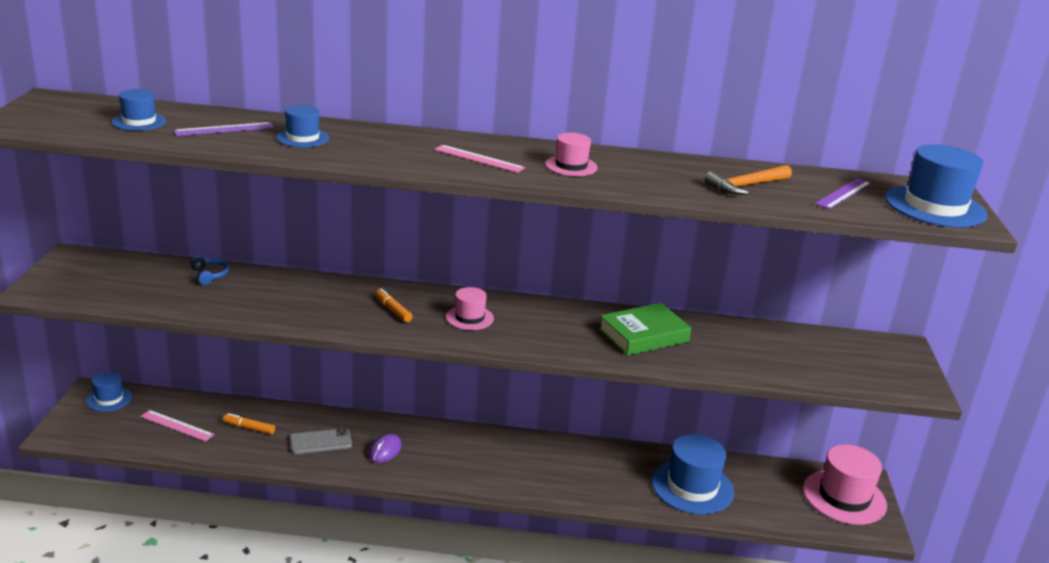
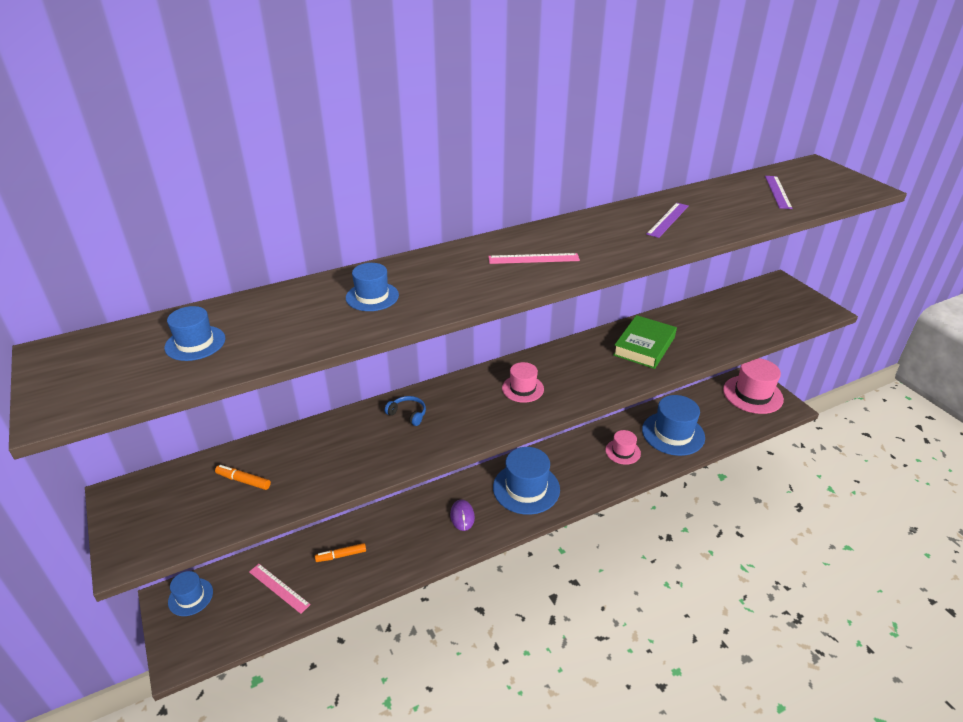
camera: 30 degrees left, 10 degrees up
pink ruler [140,410,214,442] -> pink ruler turned 45 degrees clockwise [249,564,311,614]
purple ruler [174,122,274,136] -> purple ruler moved to [646,203,689,238]
blue headphones [190,256,229,285] -> blue headphones moved to [385,396,426,426]
grey phone [290,428,352,454] -> none
orange marker [375,288,413,322] -> orange marker moved to [215,465,271,490]
pink hat [545,133,598,176] -> pink hat moved to [605,430,641,465]
orange hammer [704,165,792,195] -> none
blue hat [885,144,987,227] -> blue hat moved to [493,447,560,515]

